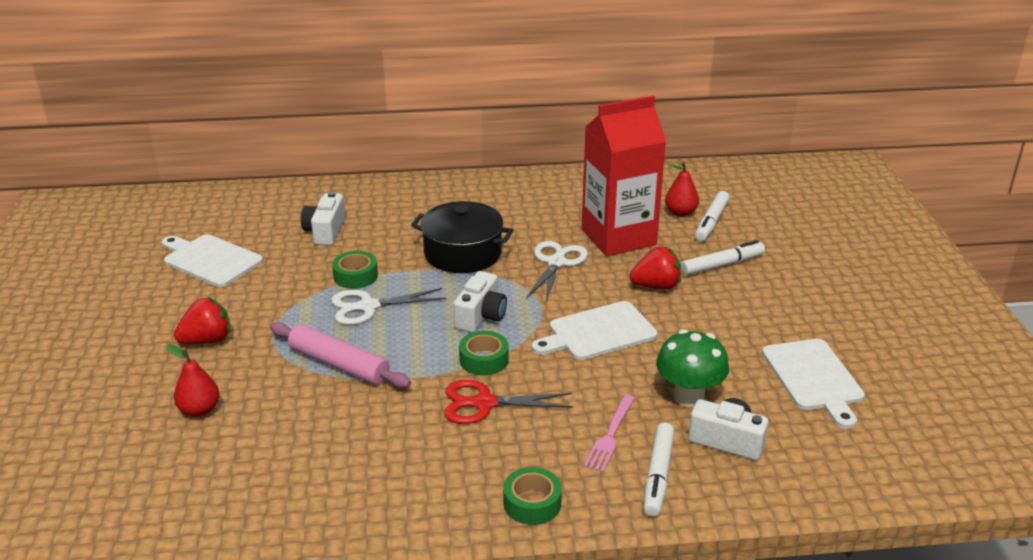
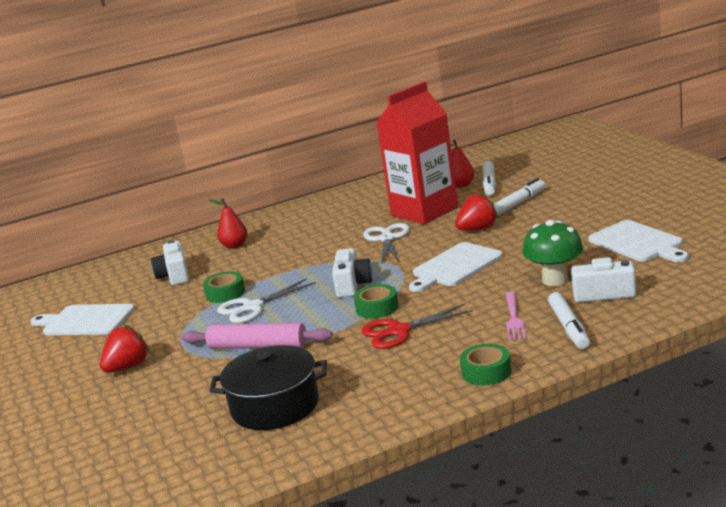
camera: 15 degrees left, 10 degrees down
red pear [166,344,220,417] -> red pear moved to [208,198,247,249]
black pot [411,201,513,273] -> black pot moved to [210,345,327,430]

